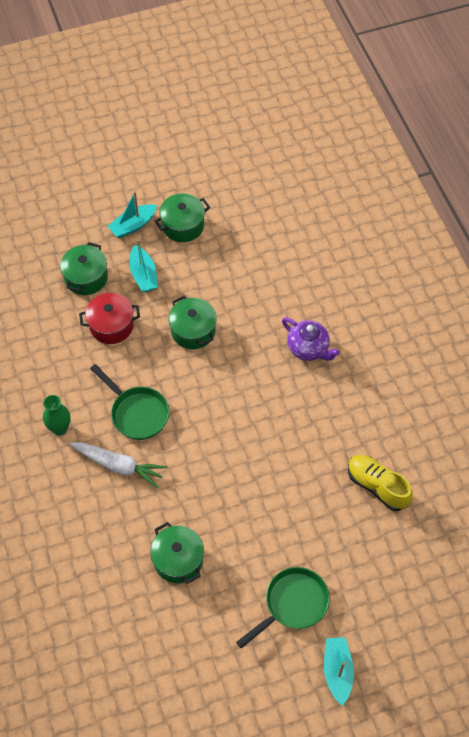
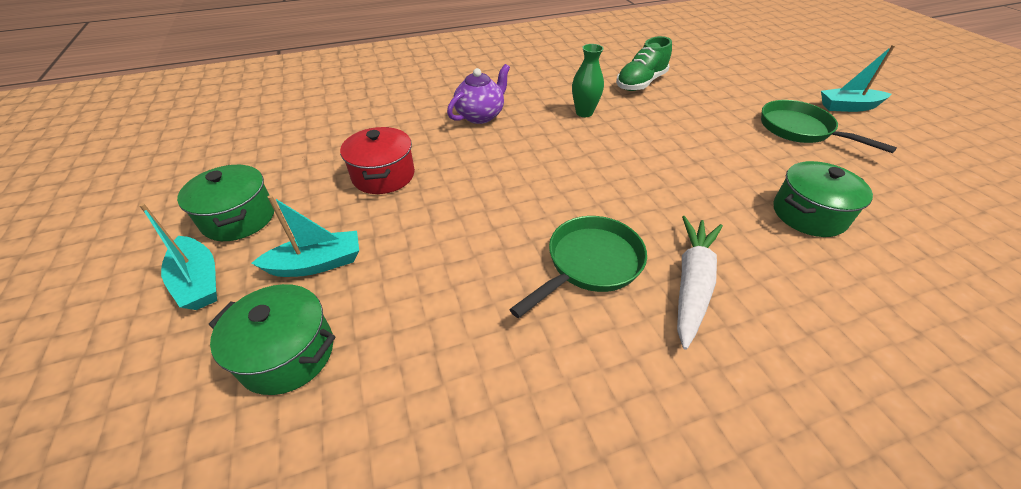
camera: 90 degrees left, 15 degrees down
green vase [43,395,71,436] -> green vase moved to [572,44,604,117]
red pot [79,293,140,344] -> red pot moved to [340,127,415,194]
green pot [169,296,217,349] -> none
yellow shoe [348,455,413,511] -> green shoe [616,36,672,91]

